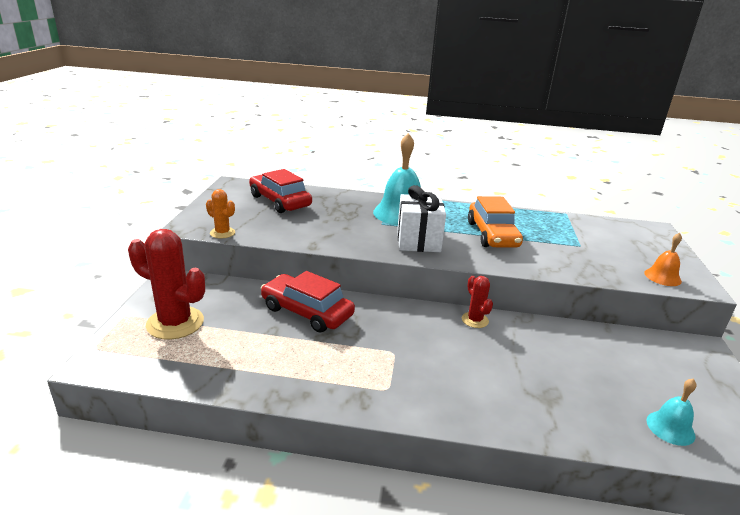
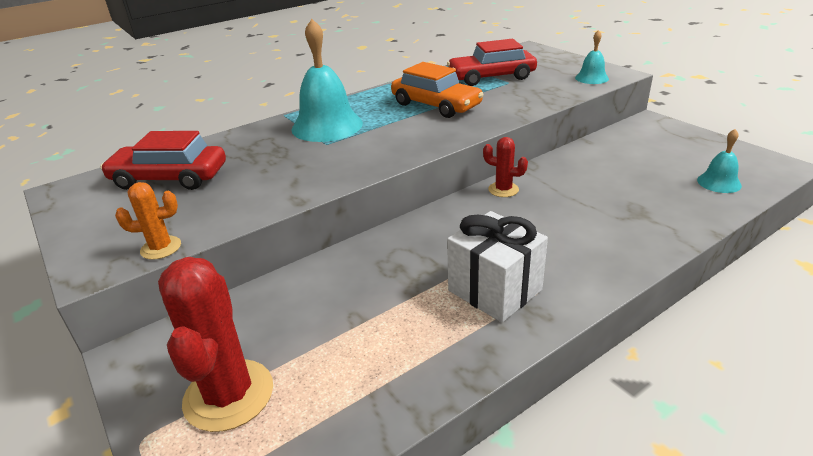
camera: 40 degrees left, 5 degrees up
red cactus [128,229,205,340] -> red cactus turned 75 degrees counterclockwise [158,257,273,432]
red car [261,271,355,333] -> red car moved to [447,39,537,86]
white gift [397,185,446,252] -> white gift moved to [447,211,548,322]
orange bell [644,233,682,286] -> turquoise bell [575,30,609,84]

